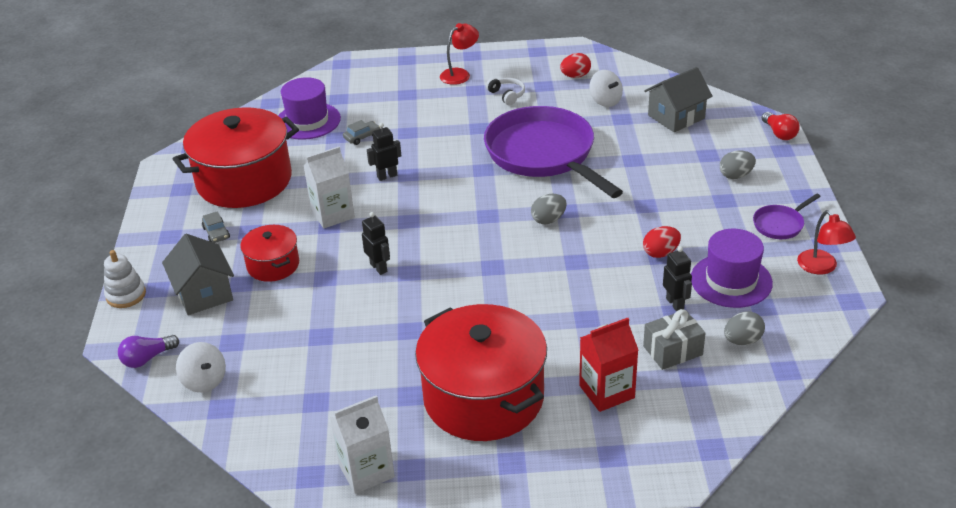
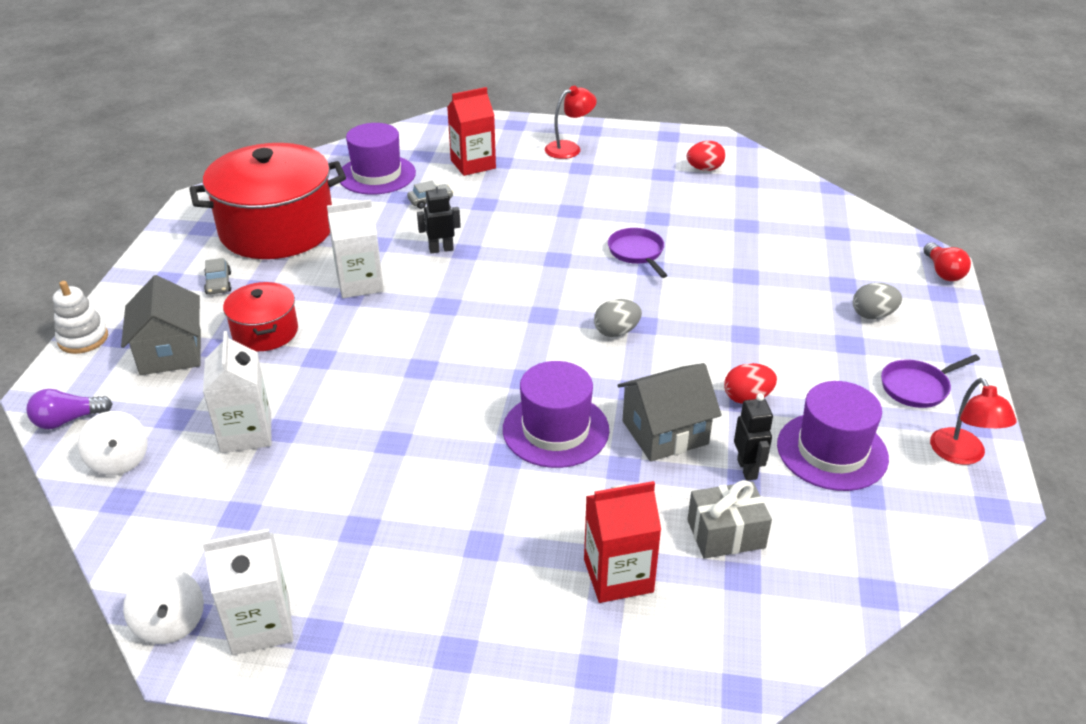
camera: 10 degrees right, 0 degrees up
black robot [362,212,390,275] -> none
red pot [415,304,547,441] -> none
purple pan [484,106,623,198] -> purple pan [608,228,668,278], size x0.41
white headphones [486,78,525,105] -> none
white spinning top [589,70,623,107] -> white spinning top moved to [123,568,204,644]
grey house [644,67,713,132] -> grey house moved to [617,363,722,462]
grey egg [724,311,765,345] -> none
none -> white carton [203,331,271,453]
none -> red carton [447,87,496,176]
none -> purple hat [503,361,609,468]

